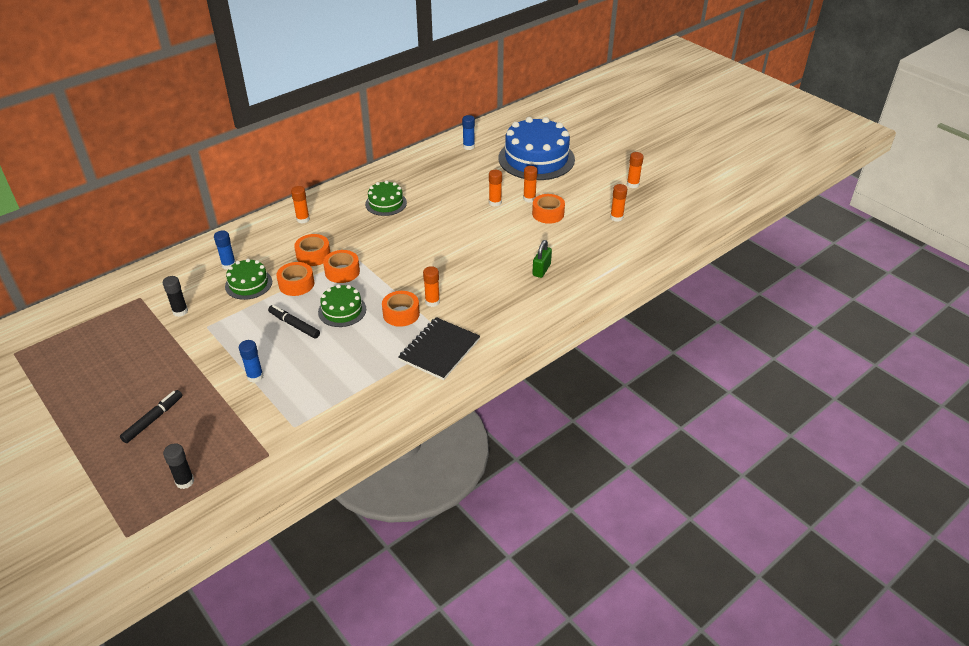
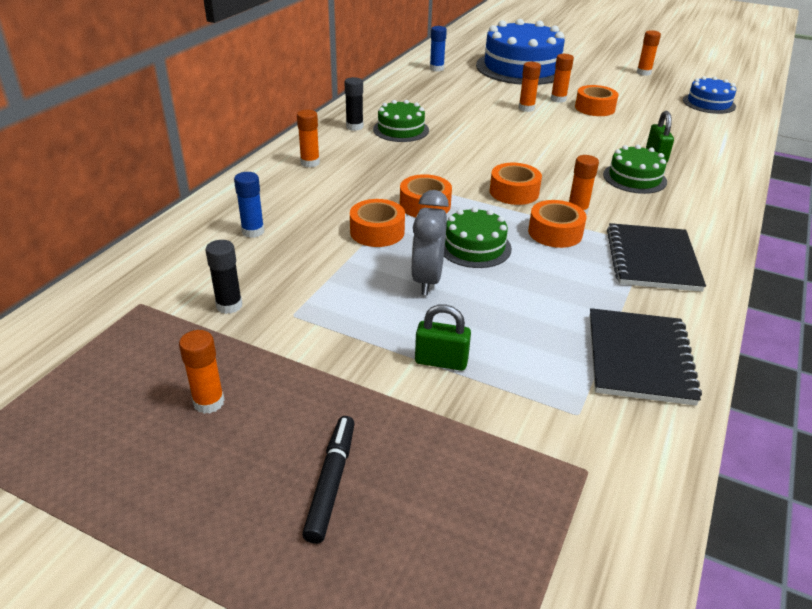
camera: 25 degrees left, 5 degrees down
black glue stick [163,443,194,489] -> black glue stick moved to [344,77,363,131]
green cake [225,258,272,300] -> green cake moved to [603,145,667,194]
blue glue stick [239,340,264,383] -> green padlock [415,304,471,371]
black marker [268,305,320,339] -> grey clock [411,190,449,295]
orange tape [294,234,330,266] -> orange tape moved to [490,163,542,205]
orange glue stick [610,184,627,222] -> orange glue stick moved to [179,330,224,414]
none -> black notebook [590,308,702,406]
none -> blue cake [683,76,736,114]

